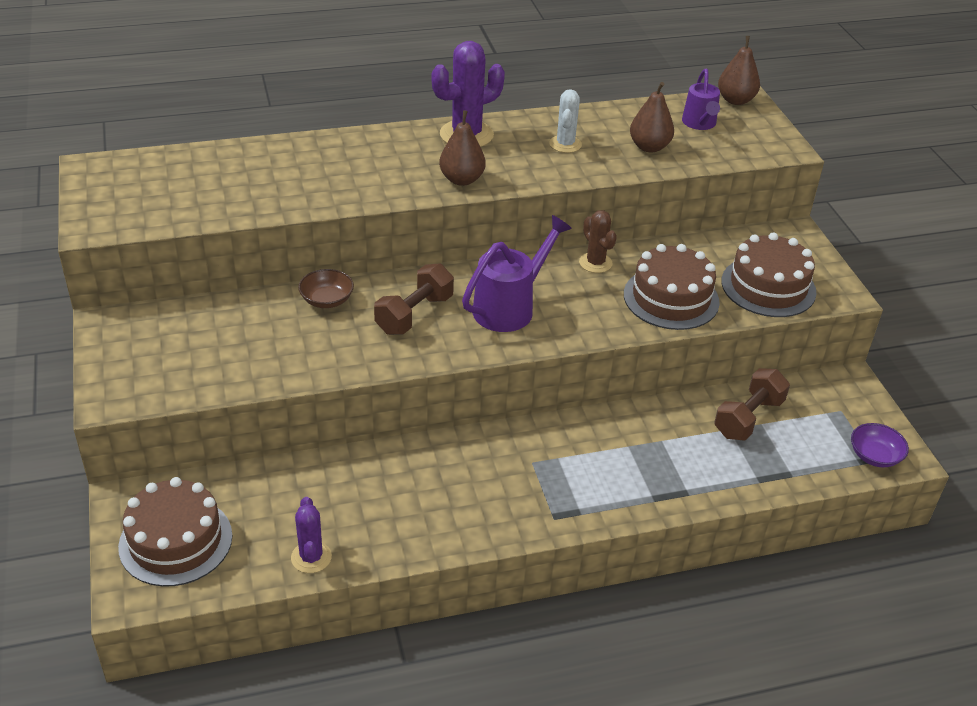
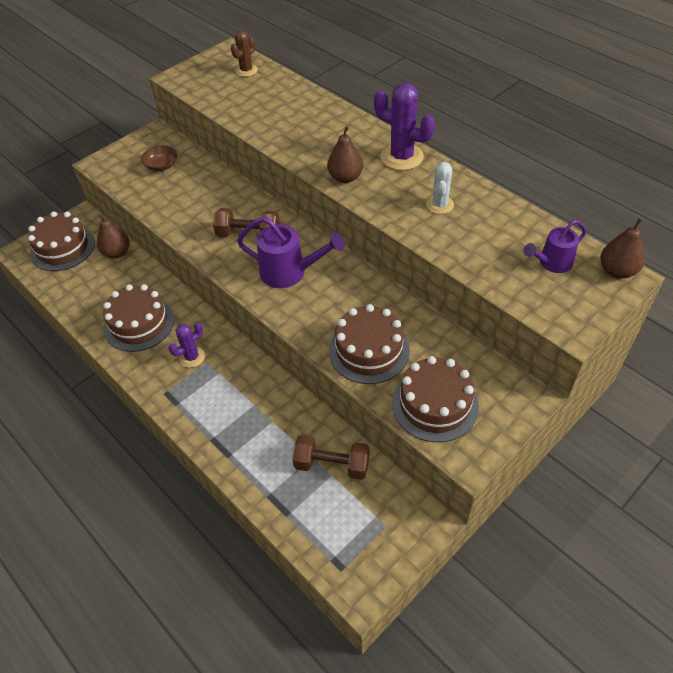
camera: 65 degrees right, 10 degrees up
purple cactus [291,497,332,573] -> purple cactus moved to [168,322,205,368]
brown bowl [298,269,354,308] -> brown bowl moved to [141,145,177,171]
white cactus [549,89,582,153] -> white cactus turned 60 degrees counterclockwise [426,162,454,214]
brown cactus [579,210,617,273] -> brown cactus moved to [231,30,258,77]
brown pear [630,82,674,153] -> brown pear moved to [97,214,129,258]
purple bowl [851,423,909,468] -> none
none -> brown cake [103,284,174,352]

